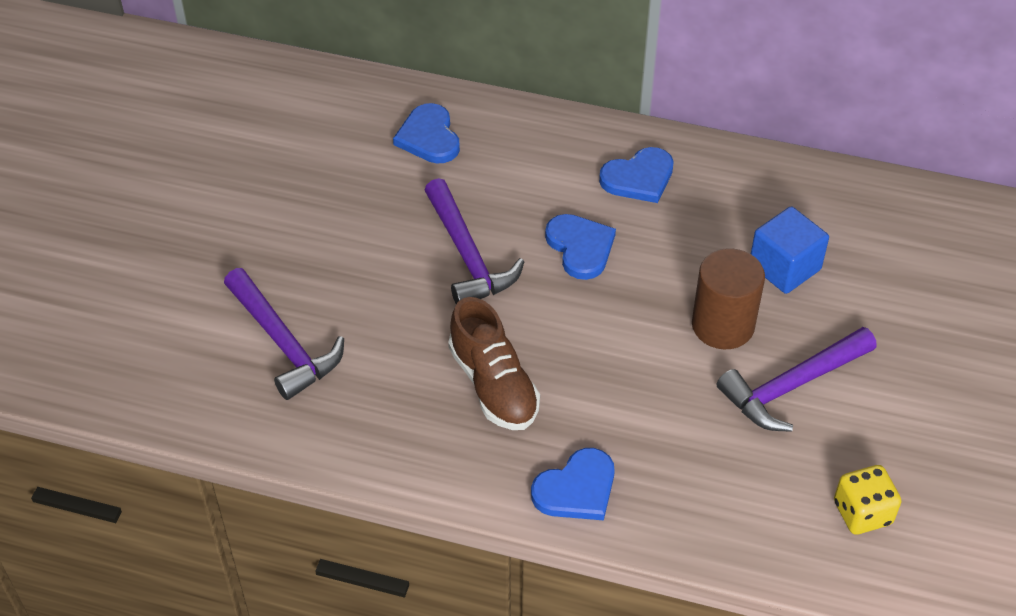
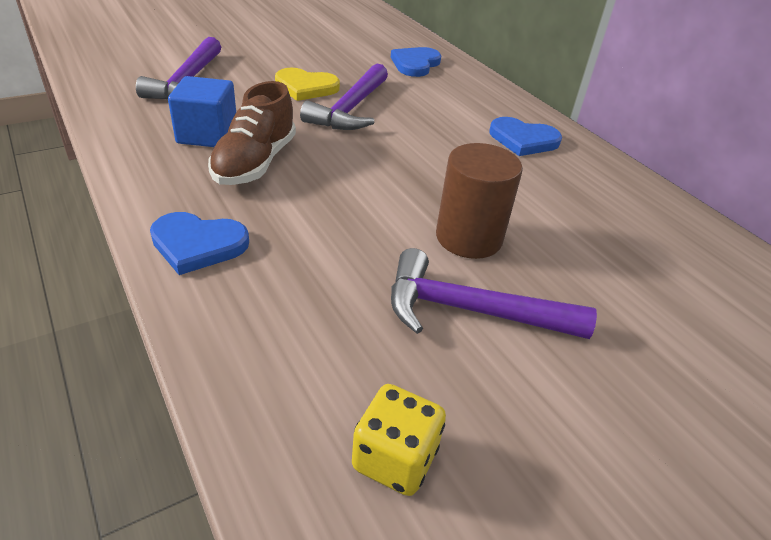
camera: 40 degrees right, 10 degrees down
blue heart [545,214,616,280] -> none
blue cube [751,206,829,294] -> blue cube moved to [168,76,236,147]
none -> yellow heart [275,68,340,101]

